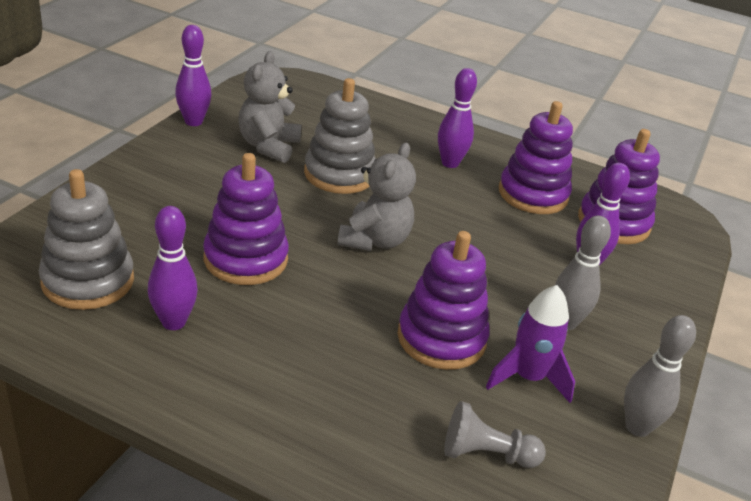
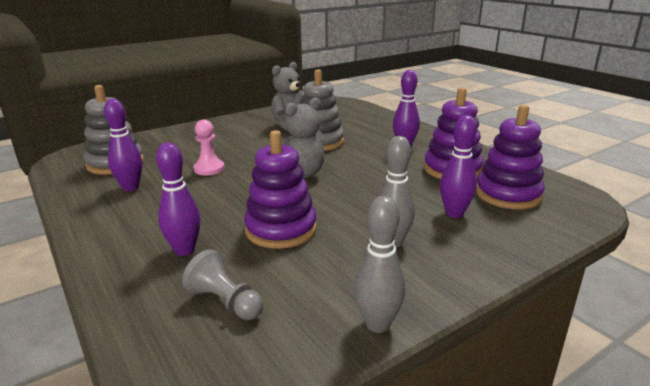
camera: 35 degrees right, 10 degrees down
purple bowling pin [175,25,212,126] -> purple bowling pin moved to [156,142,200,256]
purple stacking toy [203,153,289,285] -> pink pawn [194,120,225,176]
purple rocket [486,285,575,403] -> none

